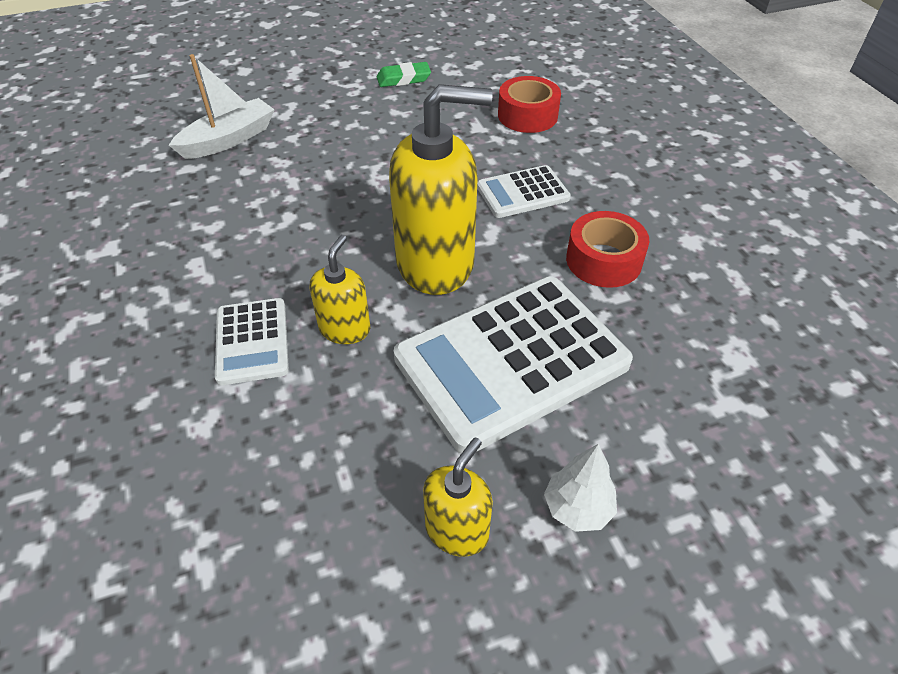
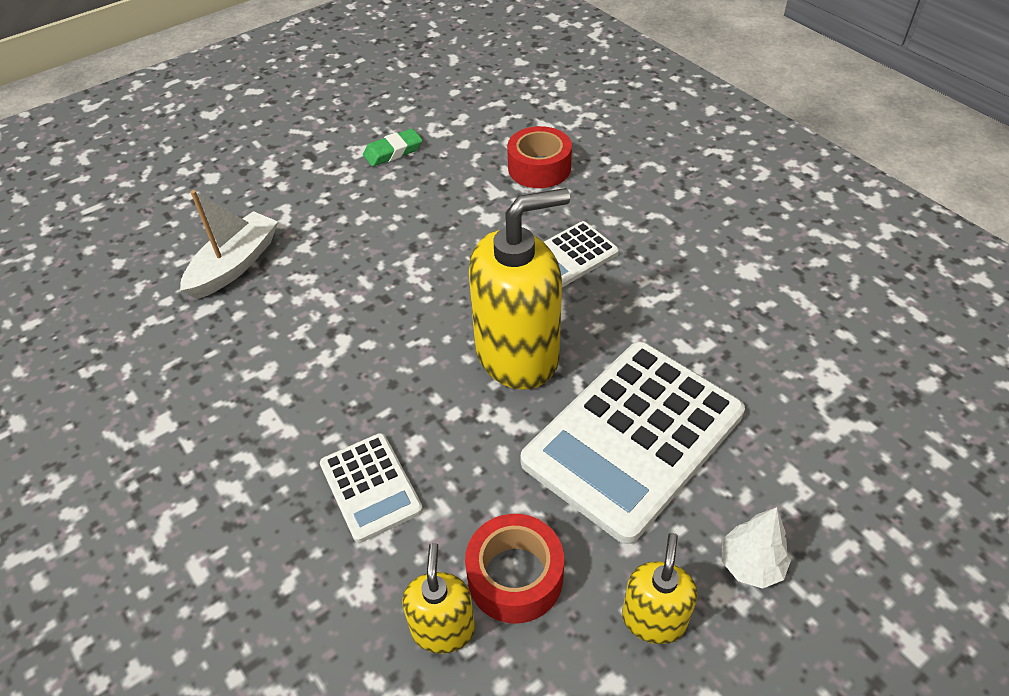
camera: 15 degrees left, 0 degrees up
yellow soap dispenser [310,235,370,344] -> yellow soap dispenser moved to [402,543,475,654]
red tape [566,211,649,288] -> red tape moved to [465,514,564,624]

